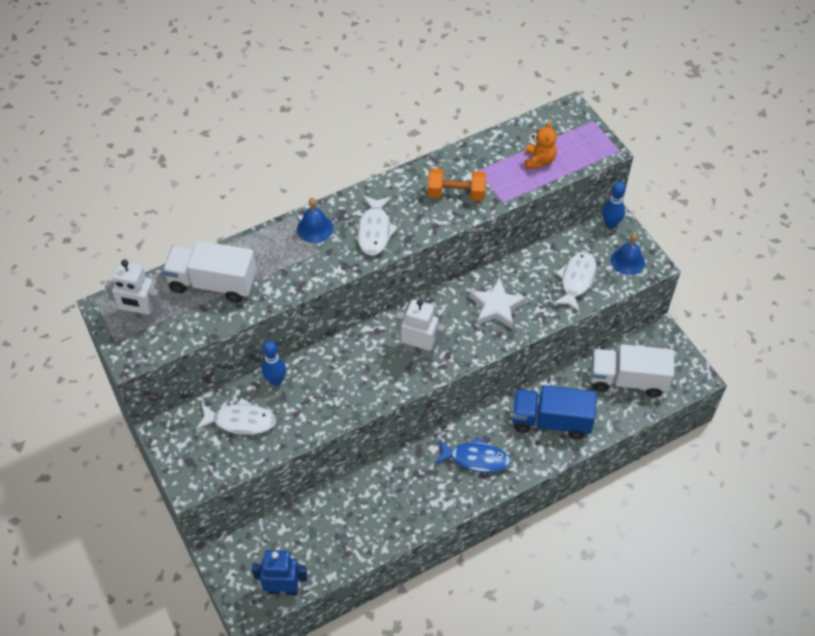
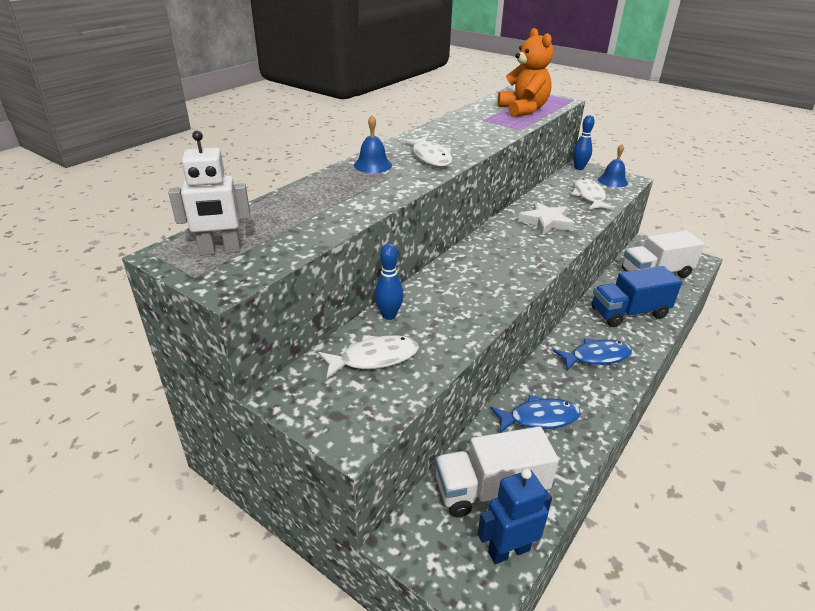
camera: 25 degrees left, 20 degrees down
white truck [163,241,257,303] -> white truck moved to [435,426,559,517]
white robot [396,299,445,358] -> none
orange dumbbell [428,168,486,201] -> none
orange teddy bear [525,121,557,169] -> orange teddy bear [498,28,553,117], size x1.78
none -> blue fish [490,395,581,433]

